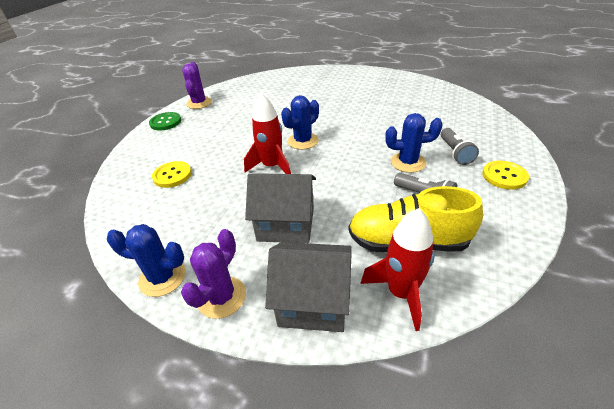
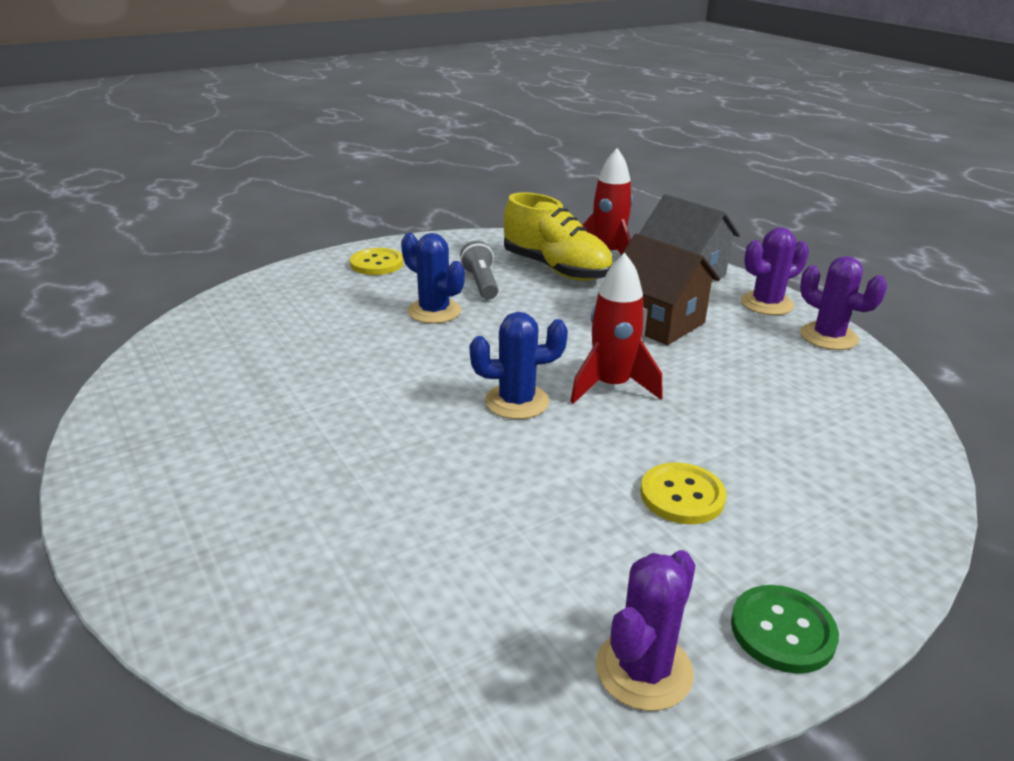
camera: 145 degrees left, 10 degrees down
blue cactus [107,224,186,297] -> purple cactus [800,256,887,350]
yellow button [152,161,192,188] -> yellow button moved to [640,462,726,524]
grey house [245,173,316,243] -> brown house [621,234,720,345]
grey flashlight [441,128,479,165] -> none

